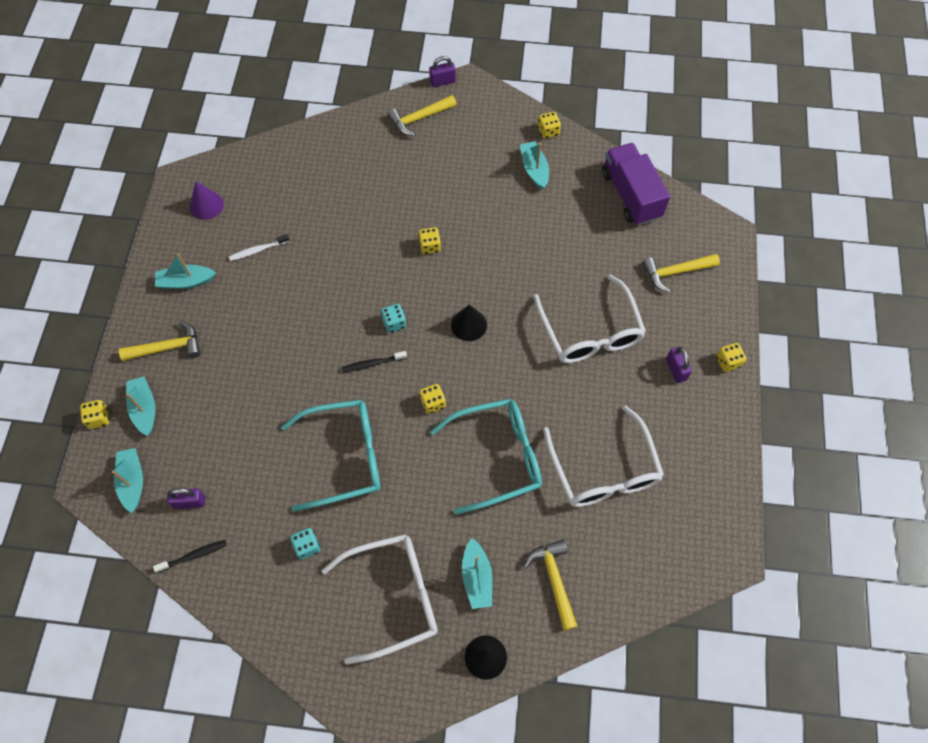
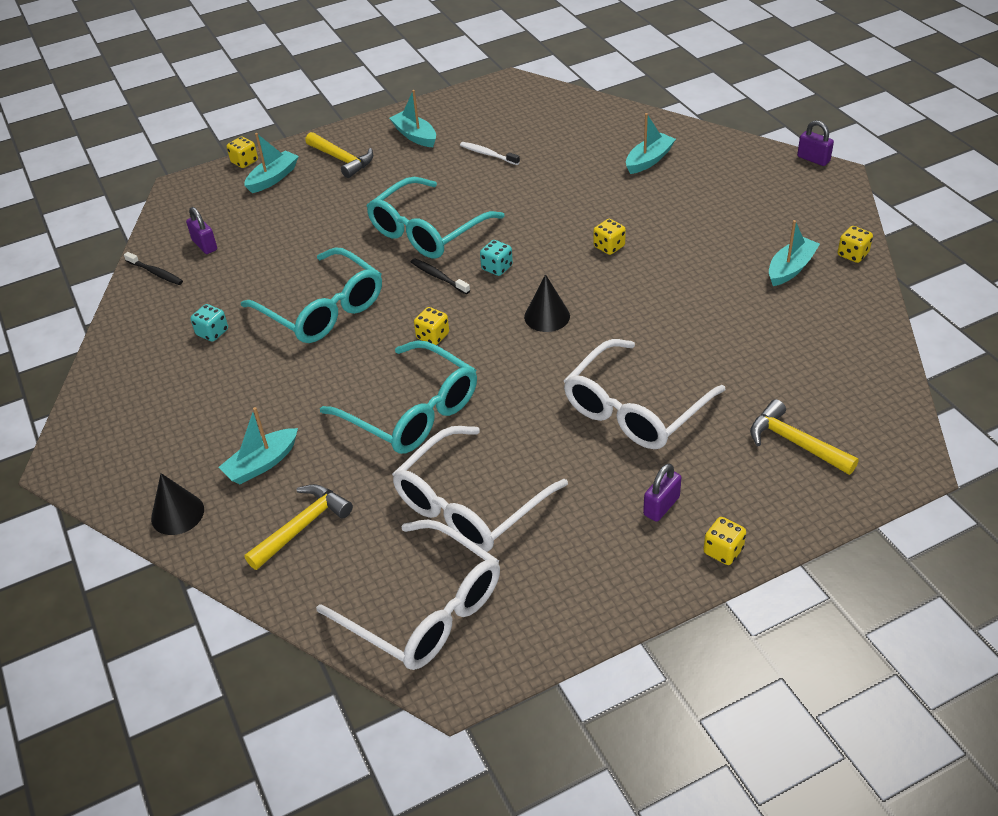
camera: 60 degrees right, 20 degrees down
turquoise boat [112,448,143,513] -> turquoise boat moved to [626,113,676,174]
purple cone [190,181,224,220] -> none
white glasses [321,534,438,665] -> white glasses moved to [316,520,500,670]
yellow hammer [387,95,457,136] -> none
purple truck [602,143,670,225] -> none
none -> turquoise glasses [367,177,505,259]

